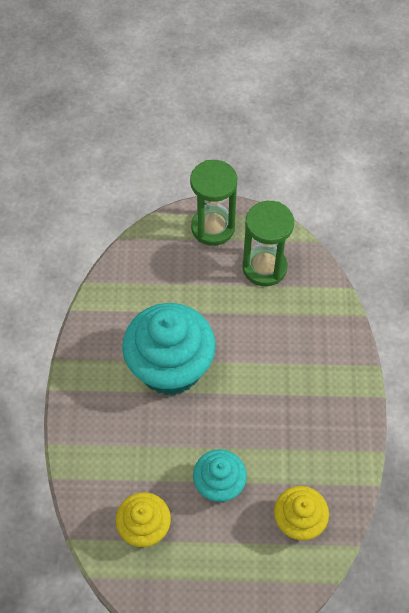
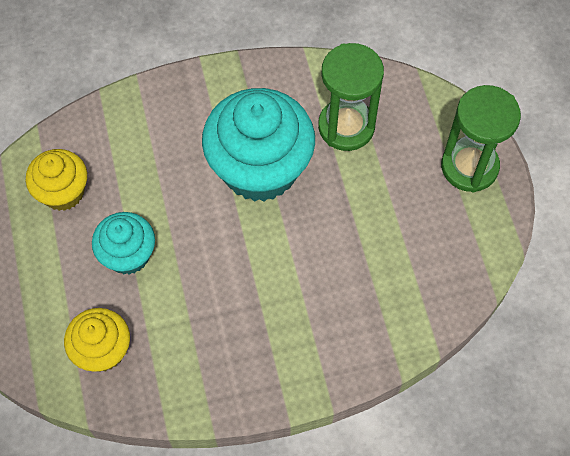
camera: 75 degrees right, 5 degrees up
green hourglass [242,201,294,286] -> green hourglass moved to [318,43,384,151]

